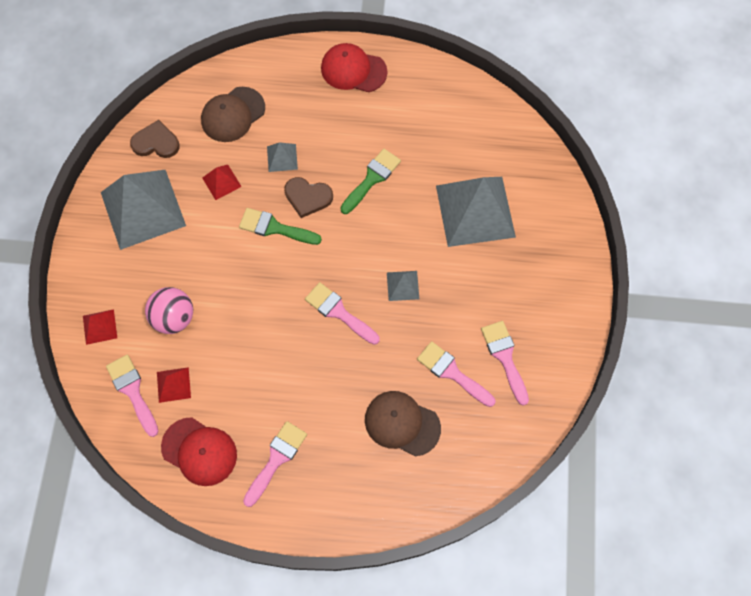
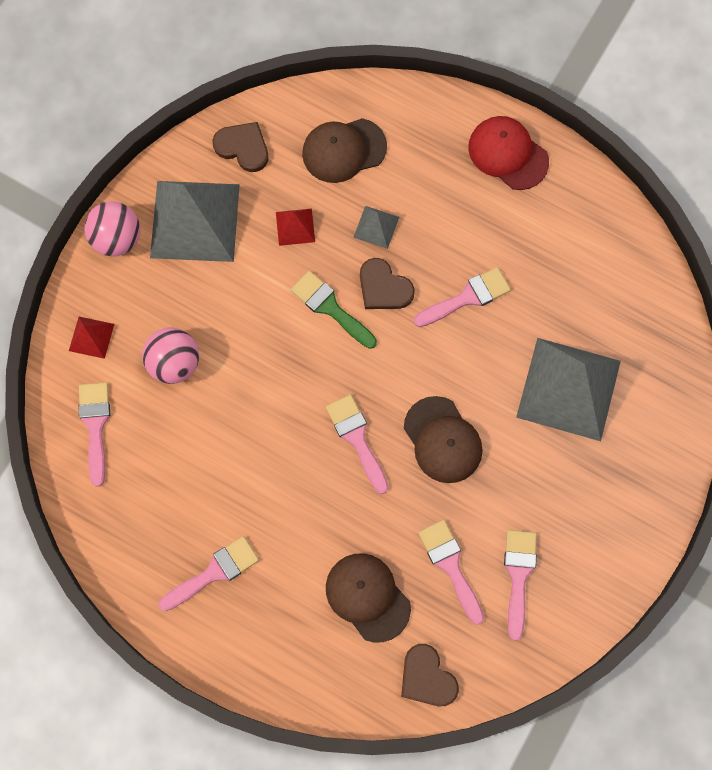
camera: 25 degrees right, 5 degrees up
red pyramid [157,367,191,403] -> none
red cap [161,417,237,486] -> none
green brush [340,149,401,214] -> pink brush [414,267,511,327]
grey pyramid [387,271,419,301] -> brown cap [404,396,483,483]
none -> pink ball [84,201,140,256]
none -> brown heart [401,644,459,706]

